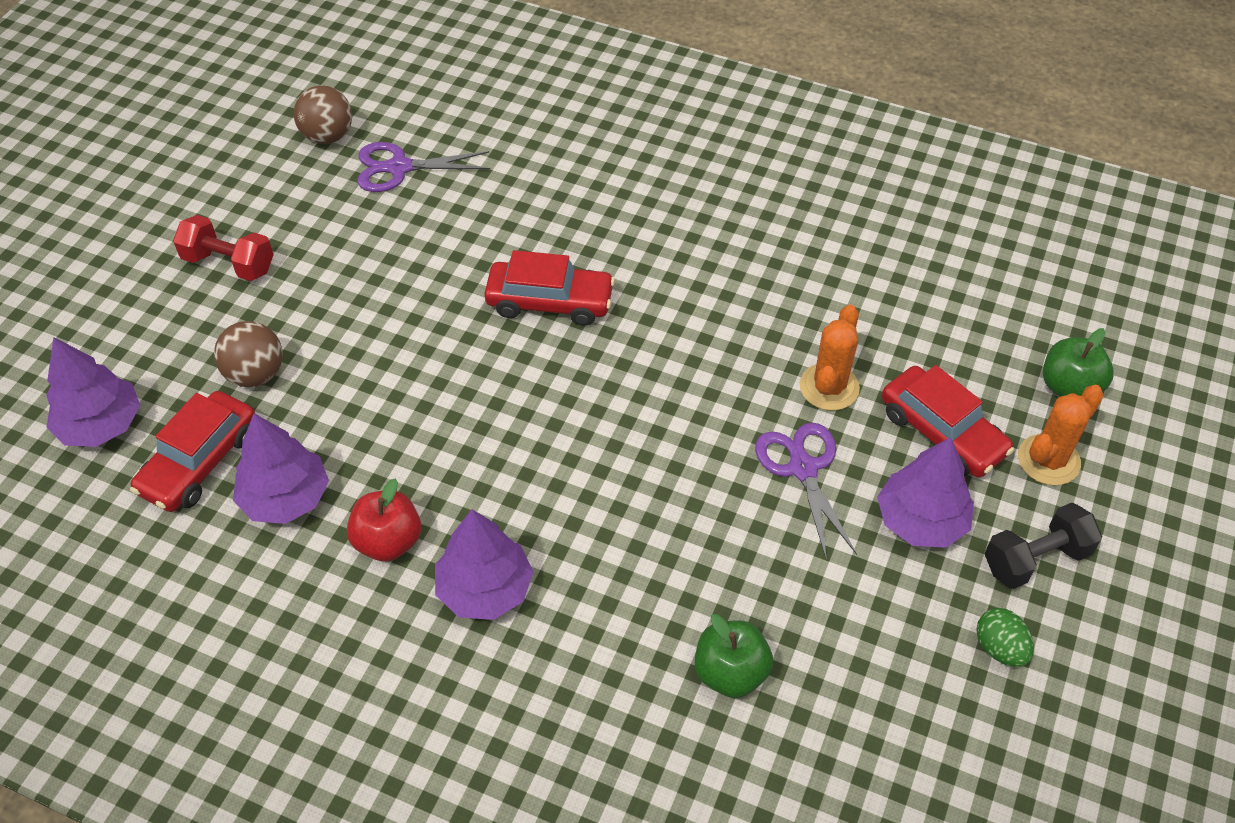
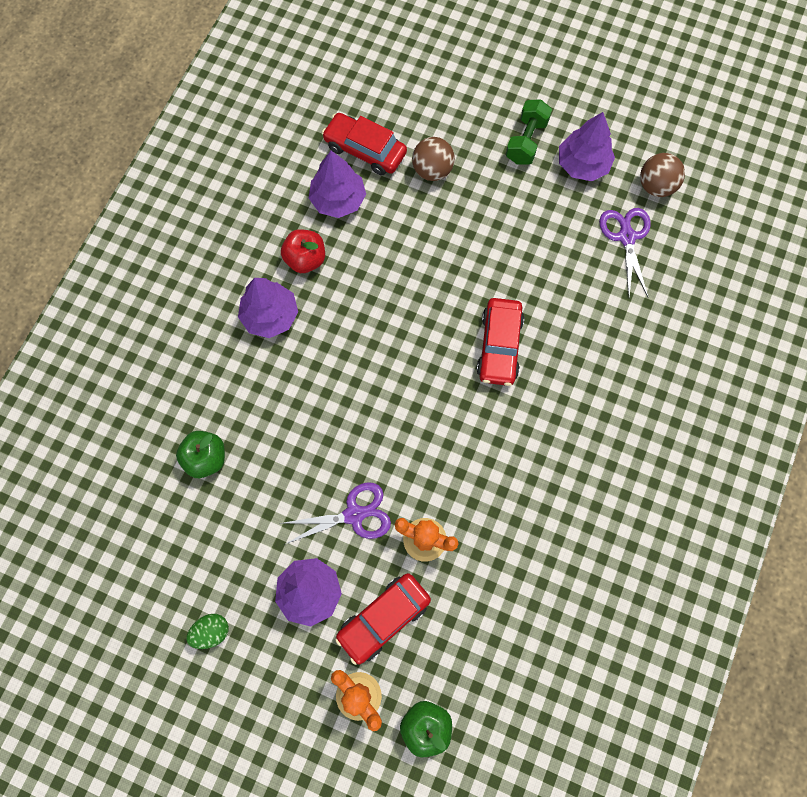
camera: 90 degrees right, 20 degrees up
purple tree [46,337,140,447] -> purple tree moved to [559,112,615,181]
red dumbbell [173,215,273,281] -> green dumbbell [506,99,552,164]
black dumbbell [984,503,1102,589] -> none

